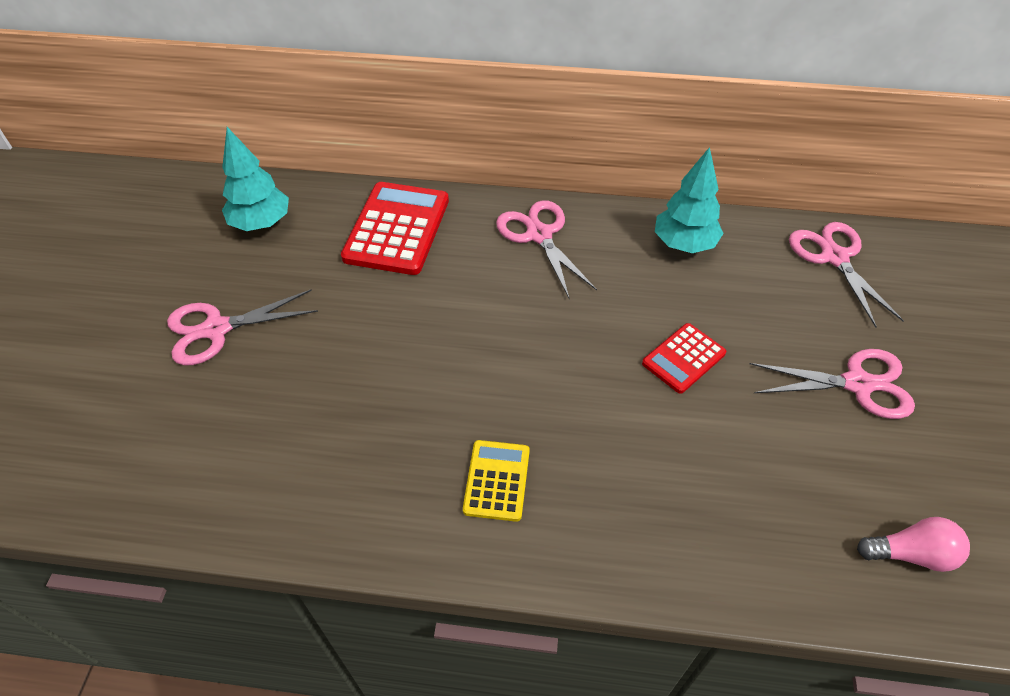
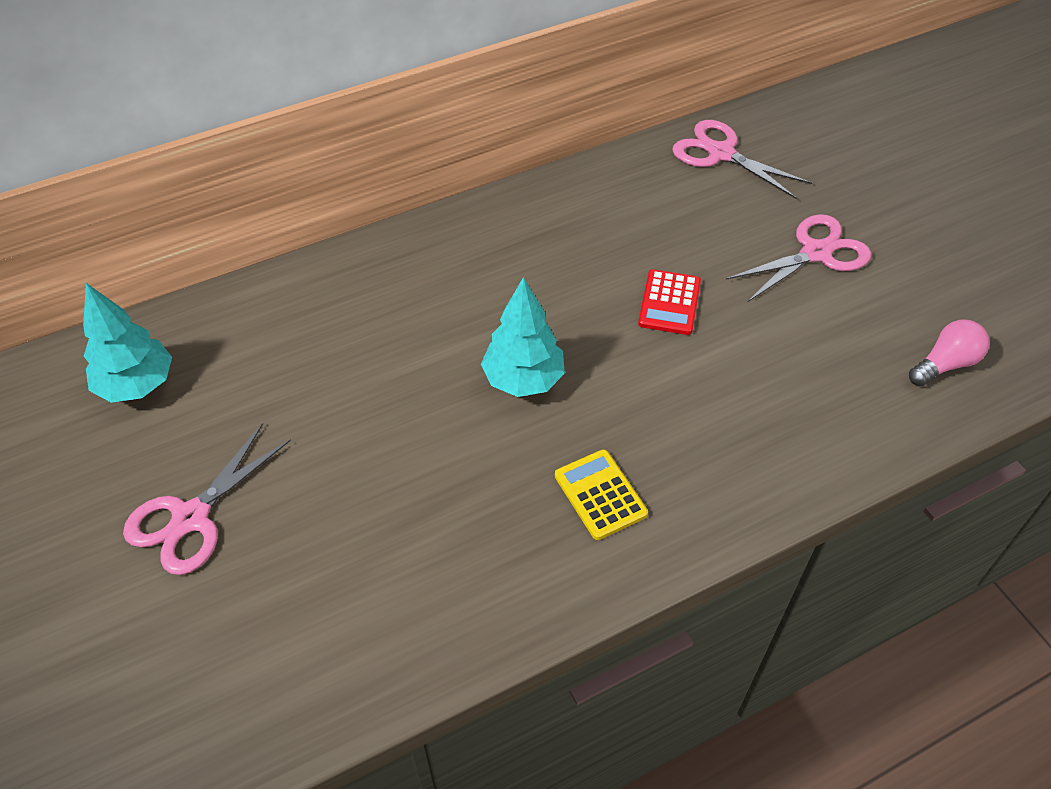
camera: 35 degrees left, 0 degrees up
red calculator [341,182,449,275] -> none
pink scissors [496,200,597,298] -> none
turquoise tree [655,147,724,253] -> turquoise tree moved to [481,277,565,397]

